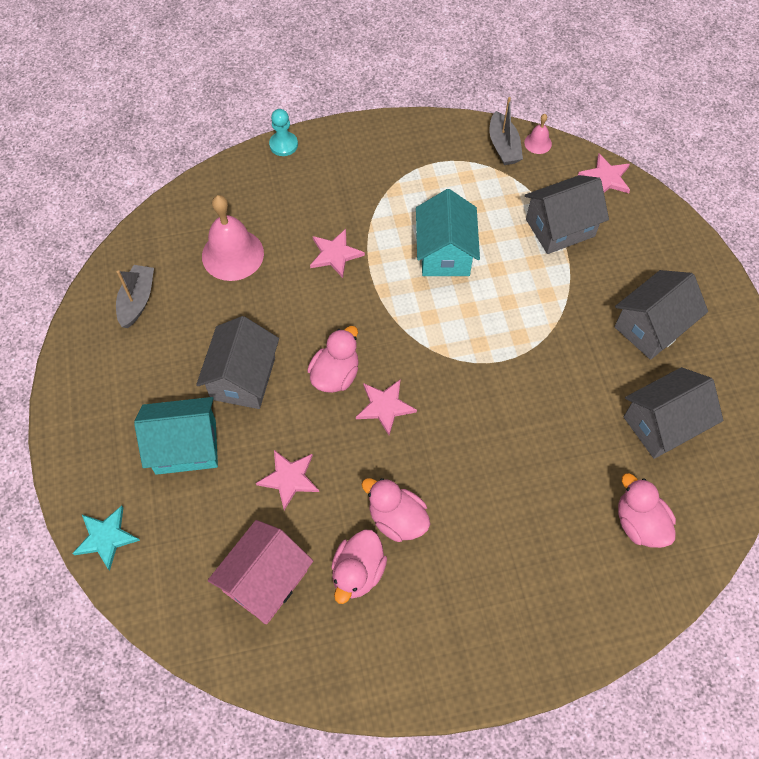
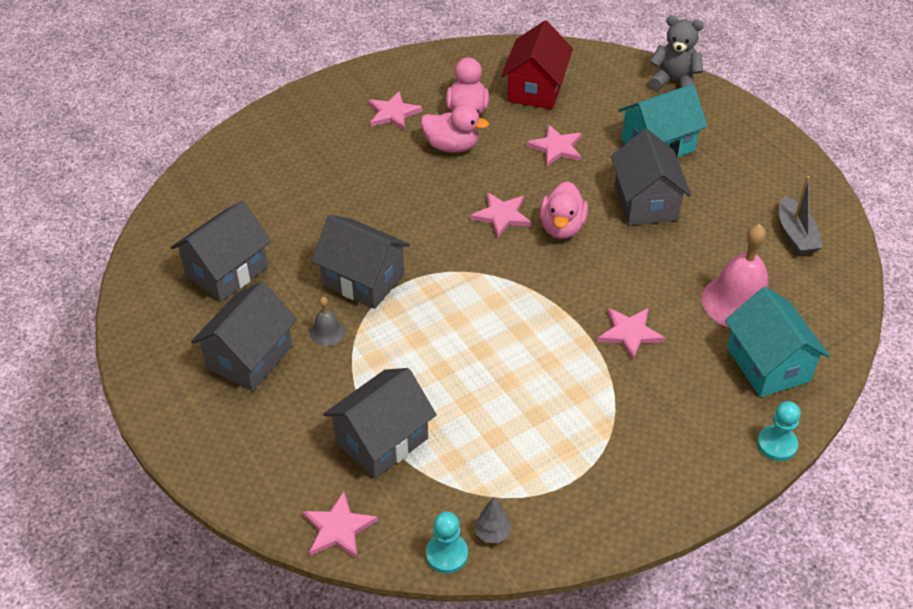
camera: 160 degrees right, 15 degrees down
turquoise star [72,506,140,571] -> grey teddy bear [649,15,704,91]
pink house [208,520,313,624] -> red house [501,20,573,109]
turquoise house [416,189,480,276] -> turquoise house moved to [725,287,830,397]
grey boat [490,97,523,165] -> grey tree [474,497,512,543]
pink bell [524,114,552,154] -> turquoise pawn [426,511,468,573]
pink duck [618,473,676,548] -> none
none -> grey bell [310,297,345,346]
none -> grey house [311,215,410,309]
none -> pink star [368,91,422,131]

